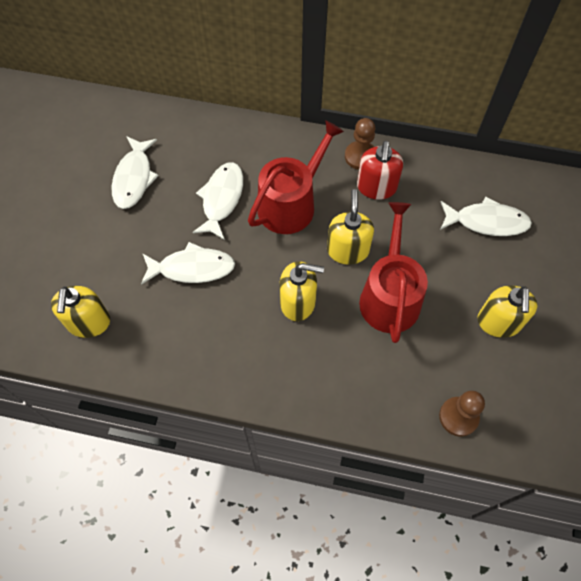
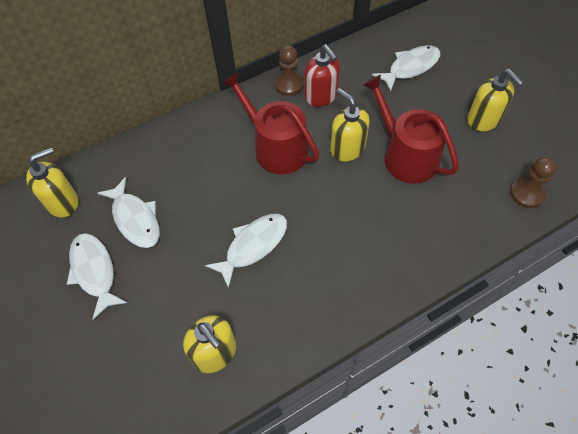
camera: 40 degrees left, 5 degrees down
white fish [193,162,243,240] -> white fish moved to [67,233,127,320]
red watering can [248,120,344,234] -> red watering can turned 45 degrees counterclockwise [222,71,320,174]
yellow soap dispenser [279,261,324,321] -> yellow soap dispenser moved to [26,147,78,217]

